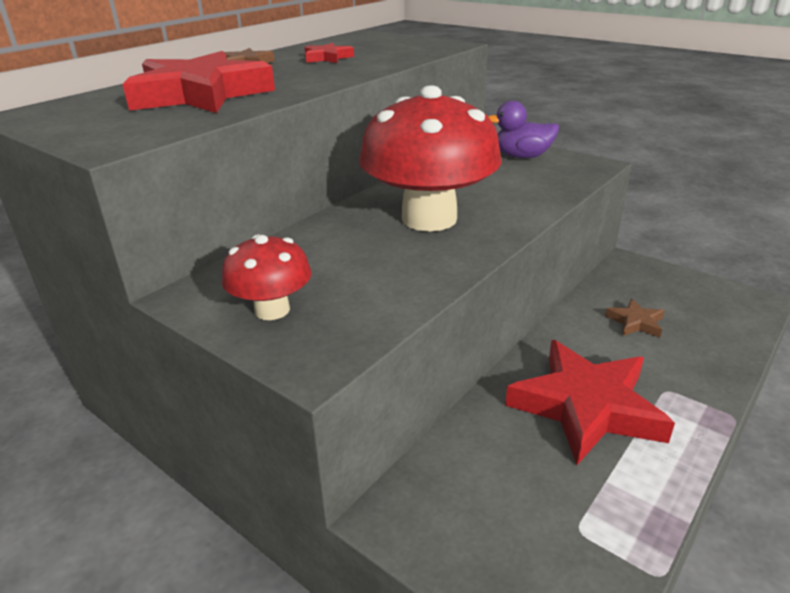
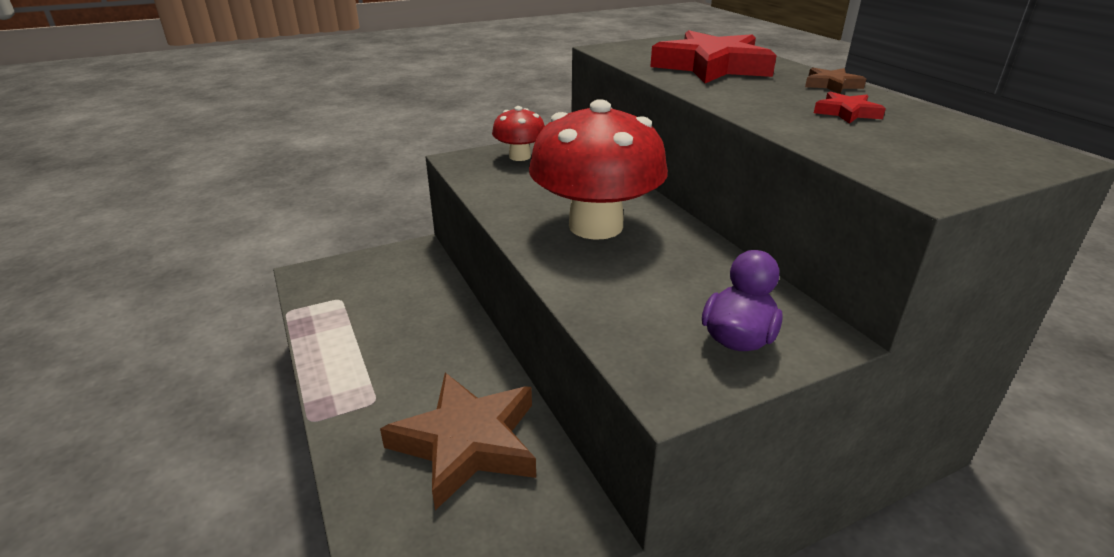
camera: 115 degrees right, 0 degrees up
red star [505,340,675,465] -> none
brown star [605,299,665,338] -> brown star [380,373,536,511], size x2.27

